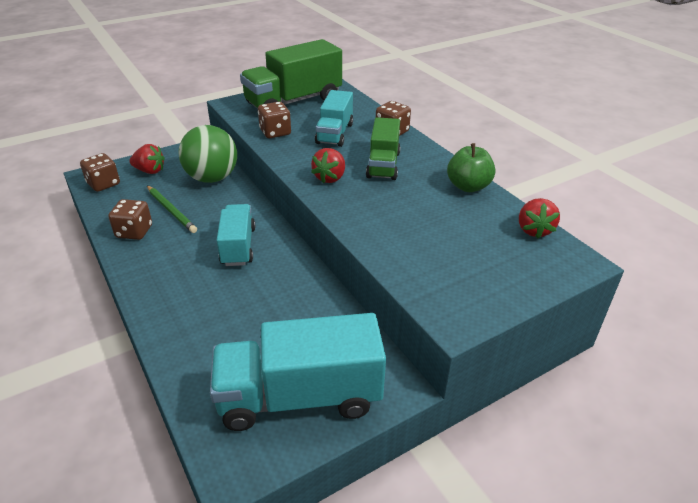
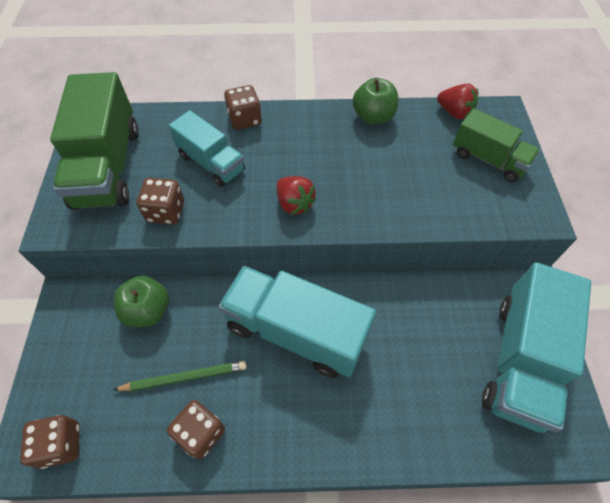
camera: 60 degrees left, 20 degrees up
red strawberry [129,144,165,174] -> none
green ball [179,125,237,183] -> green apple [114,276,169,327]
turquoise truck [217,204,255,266] -> turquoise truck [218,266,376,378], size x1.67
green truck [366,117,401,180] -> green truck moved to [453,109,540,182]

